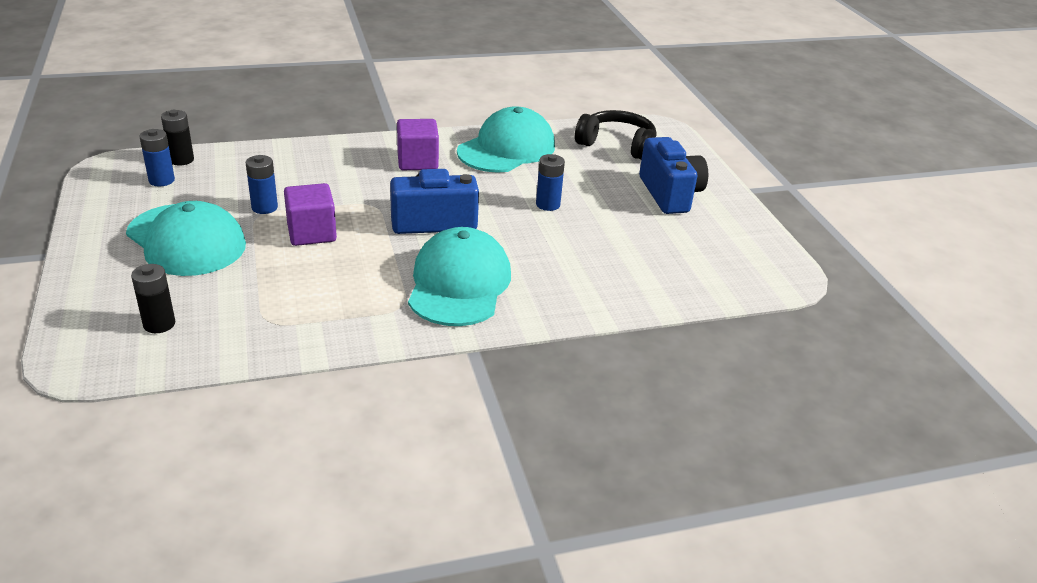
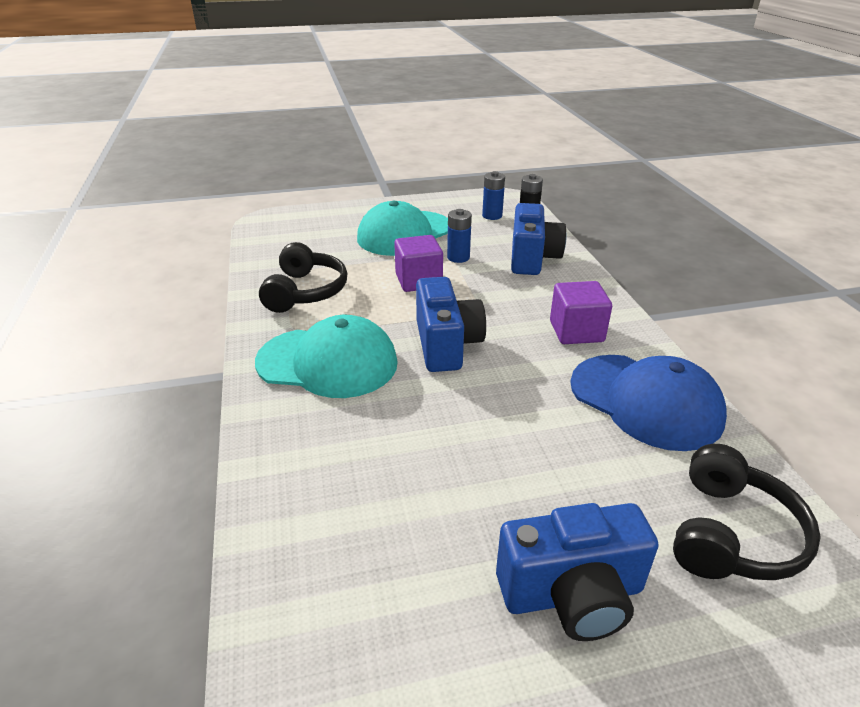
camera: 95 degrees right, 0 degrees up
black battery [131,264,175,333] -> none
turquoise cap [457,106,555,173] -> blue cap [570,355,727,451]
blue battery [536,154,565,211] -> none
none -> black headphones [259,242,347,313]
none -> blue camera [511,203,567,275]

